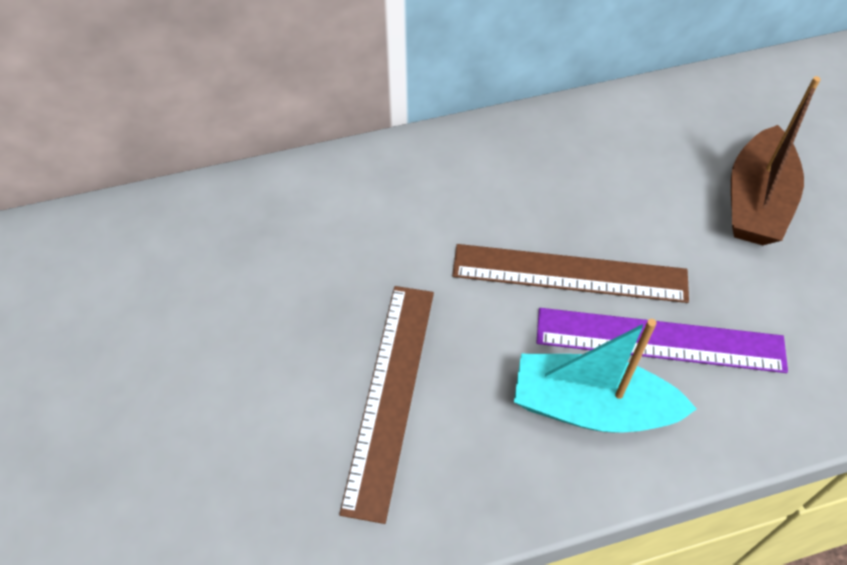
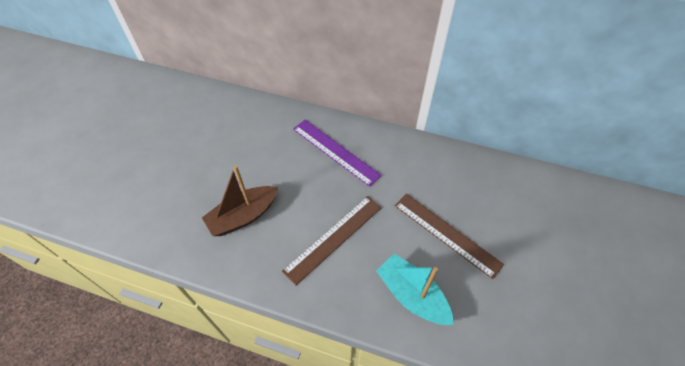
camera: 35 degrees right, 0 degrees up
purple ruler [536,308,788,373] -> purple ruler moved to [293,120,382,187]
brown boat [731,76,821,245] -> brown boat moved to [202,166,278,236]

